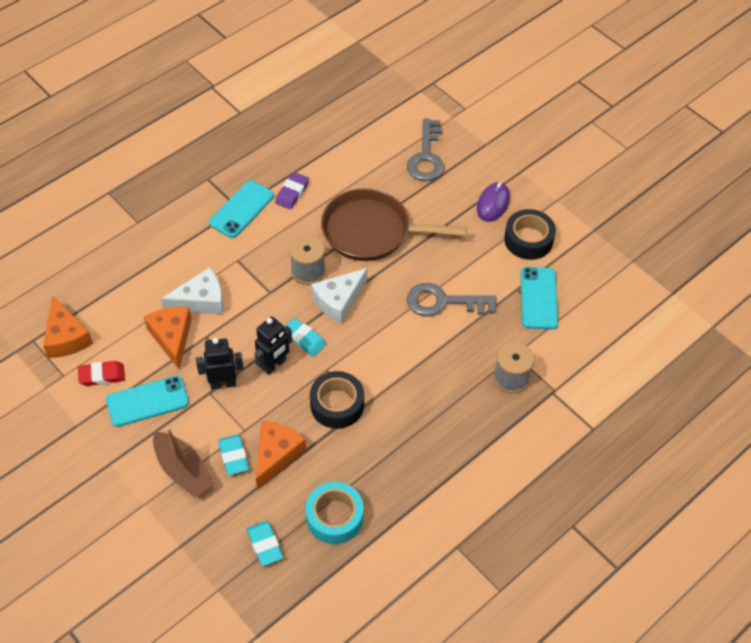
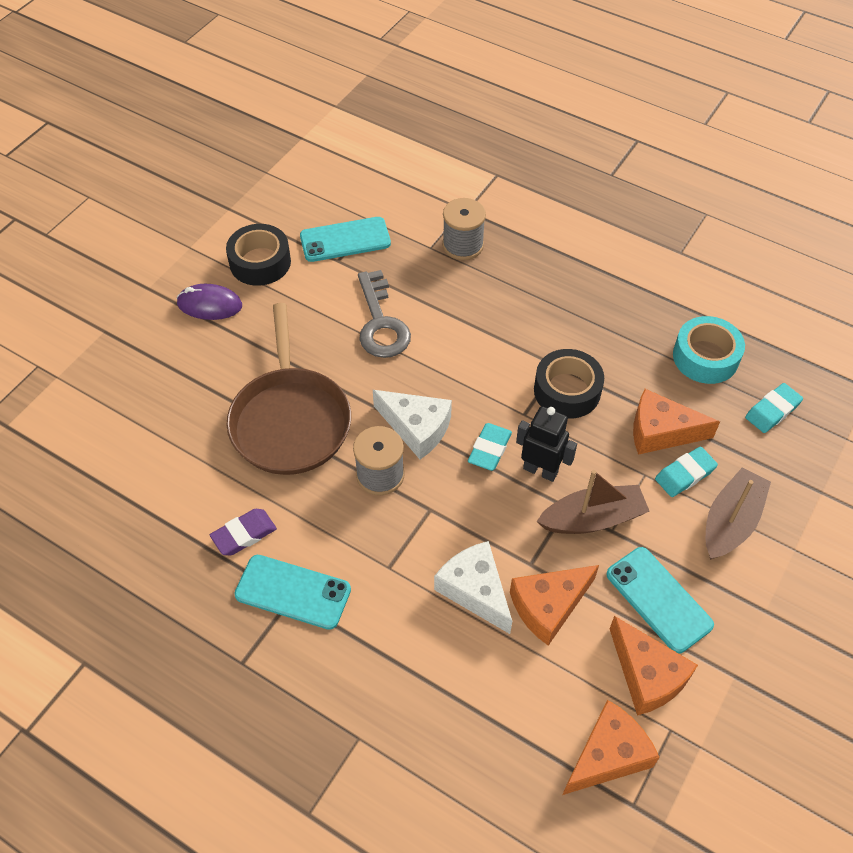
camera: 105 degrees left, 0 degrees up
red eraser [78,361,125,386] -> orange cheese [610,616,698,715]
black robot [196,338,244,390] -> brown boat [536,470,650,534]
purple eraser [275,172,309,209] -> purple eraser turned 45 degrees counterclockwise [210,509,277,555]
grey key [407,118,444,181] -> none

